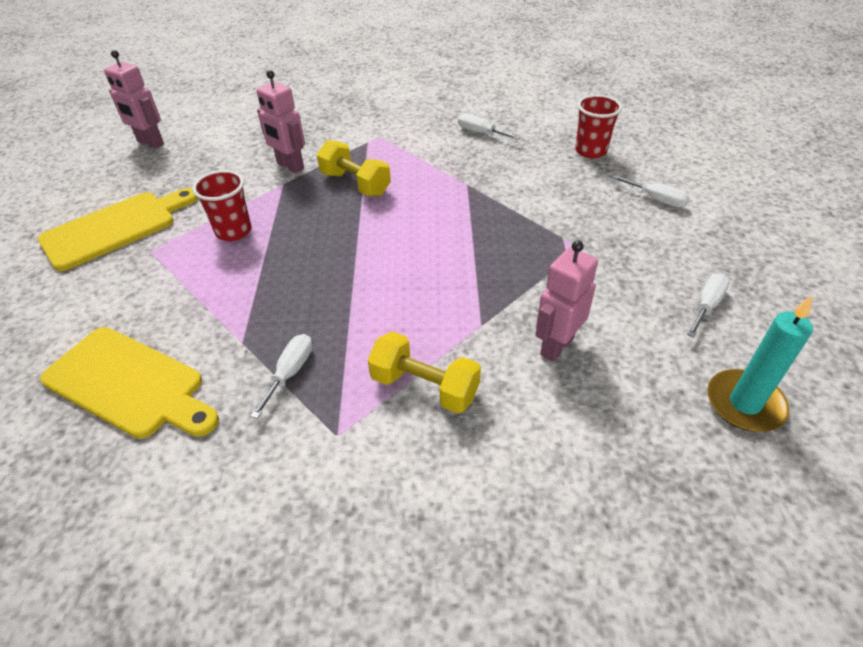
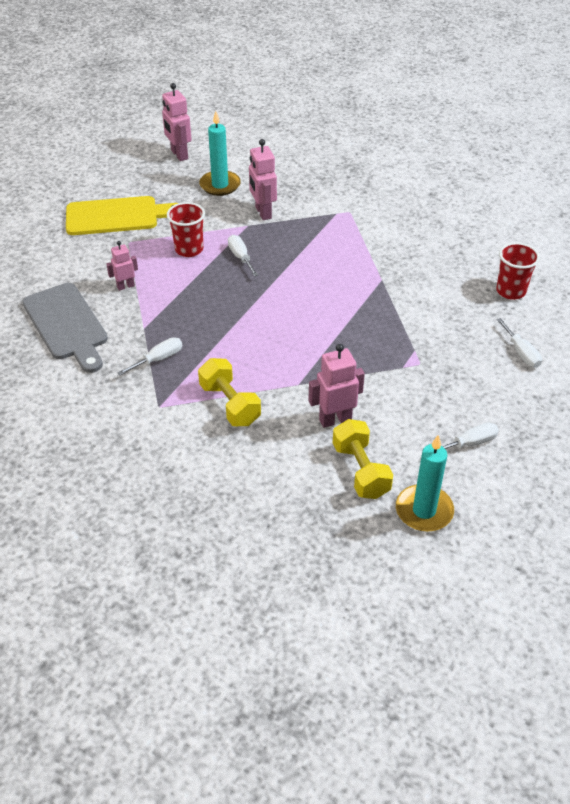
camera: 30 degrees right, 0 degrees up
yellow cutting board [40,327,219,439] -> grey cutting board [22,283,108,373]
yellow dumbbell [317,140,391,196] -> yellow dumbbell moved to [333,419,393,499]
white screwdriver [458,113,520,140] -> white screwdriver moved to [228,235,258,276]
none -> pink robot [106,241,138,291]
none -> turquoise candle [199,111,241,196]

